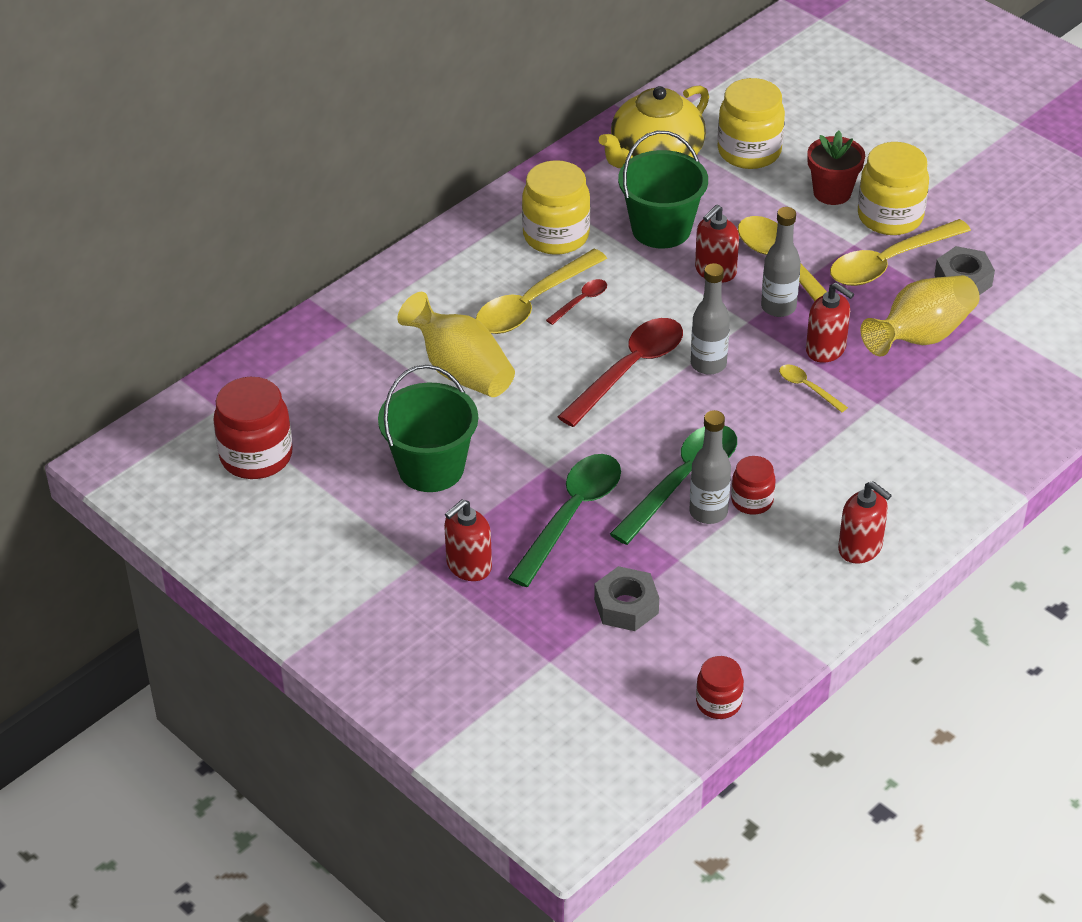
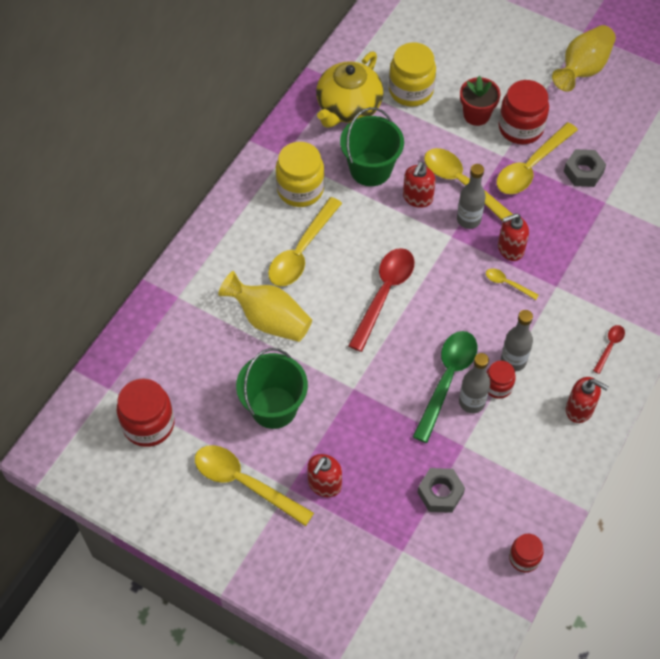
camera: 15 degrees left, 15 degrees up
green spoon [508,454,621,587] -> none
red spoon [546,279,607,325] -> red spoon moved to [593,325,625,374]
grey bottle [691,263,730,375] -> grey bottle moved to [501,310,533,371]
red soap dispenser [806,282,854,363] -> red soap dispenser turned 135 degrees clockwise [498,213,529,261]
yellow jar [858,142,929,235] -> red jar [499,80,549,144]
yellow vase [861,275,980,356] -> yellow vase moved to [552,25,616,92]
none -> yellow spoon [195,445,314,526]

